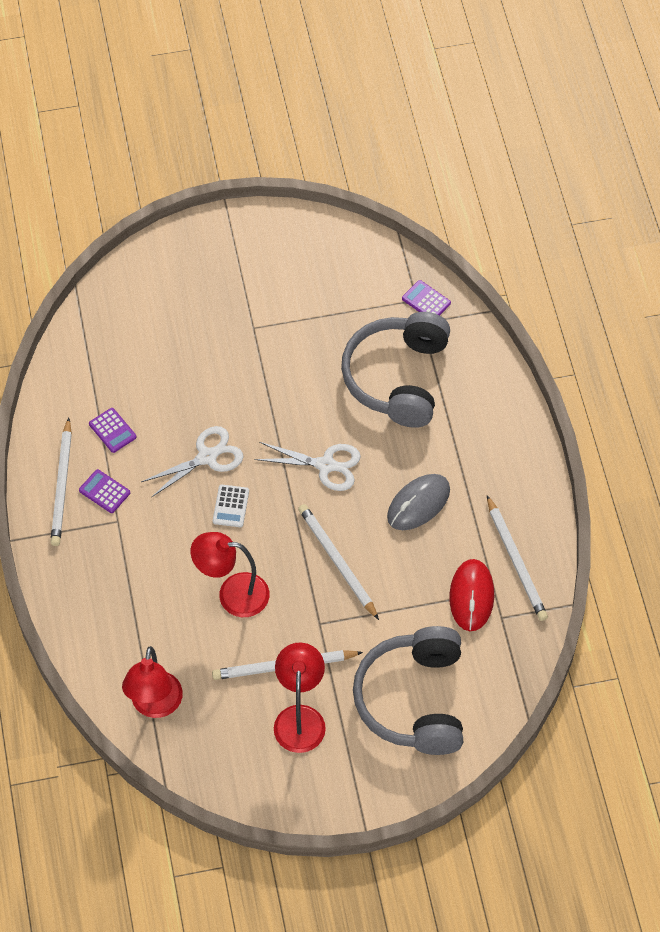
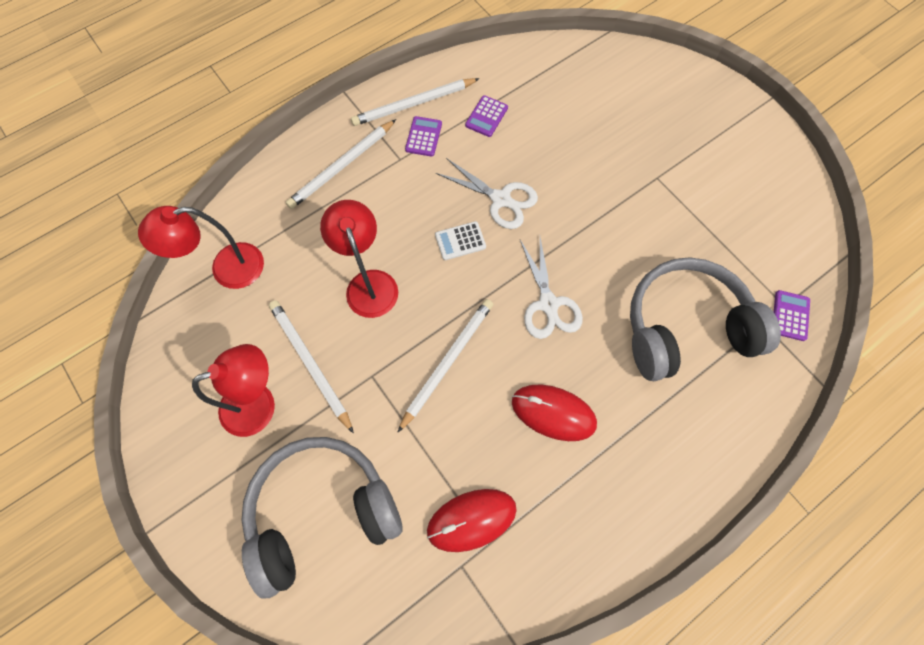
camera: 65 degrees right, 10 degrees up
grey mouse [387,474,450,530] -> red mouse [512,384,597,441]
white pencil [487,495,548,621] -> white pencil moved to [286,119,396,209]

